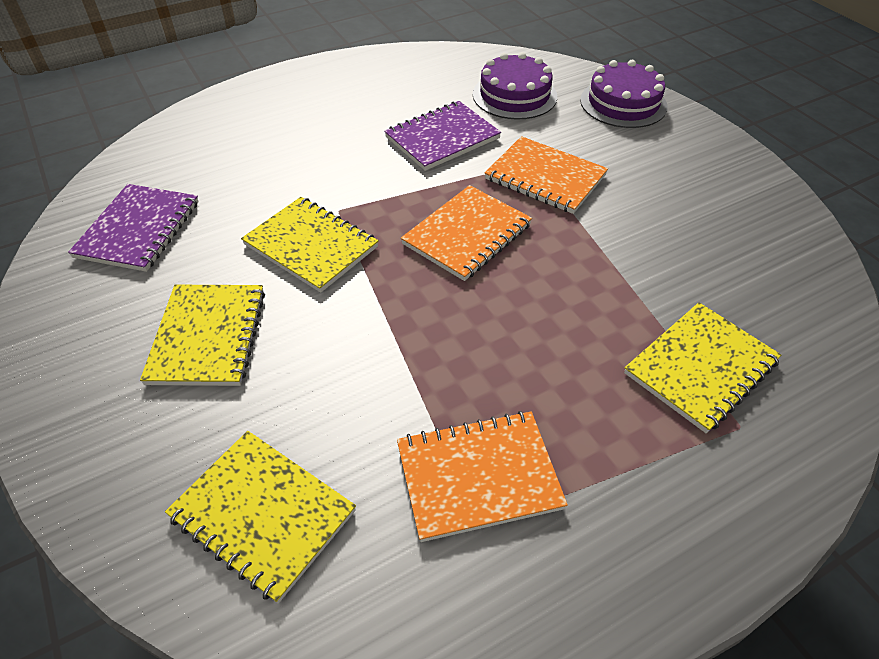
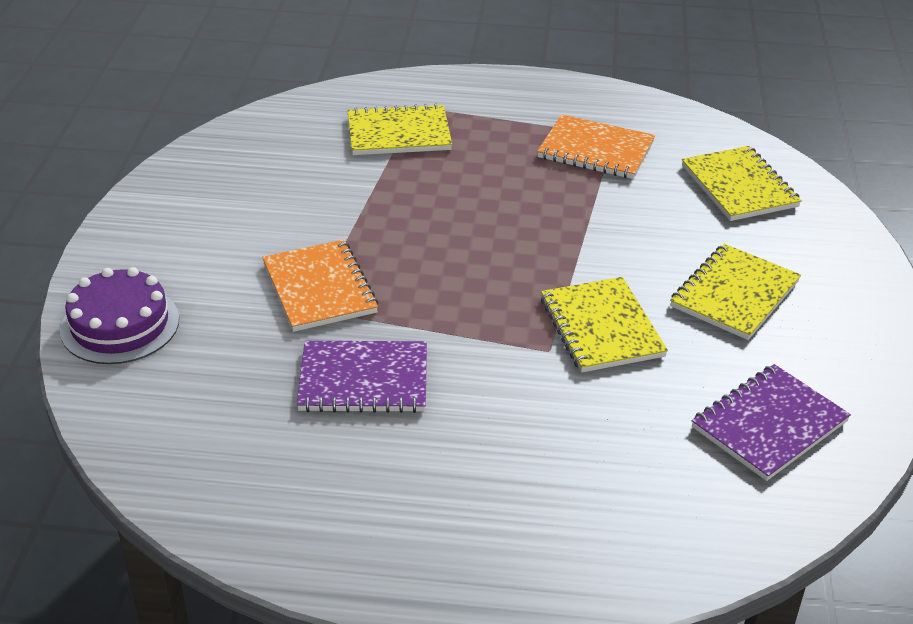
camera: 145 degrees left, 10 degrees down
orange notebook [401,185,532,281] -> none
purple cake [473,52,557,120] -> none

